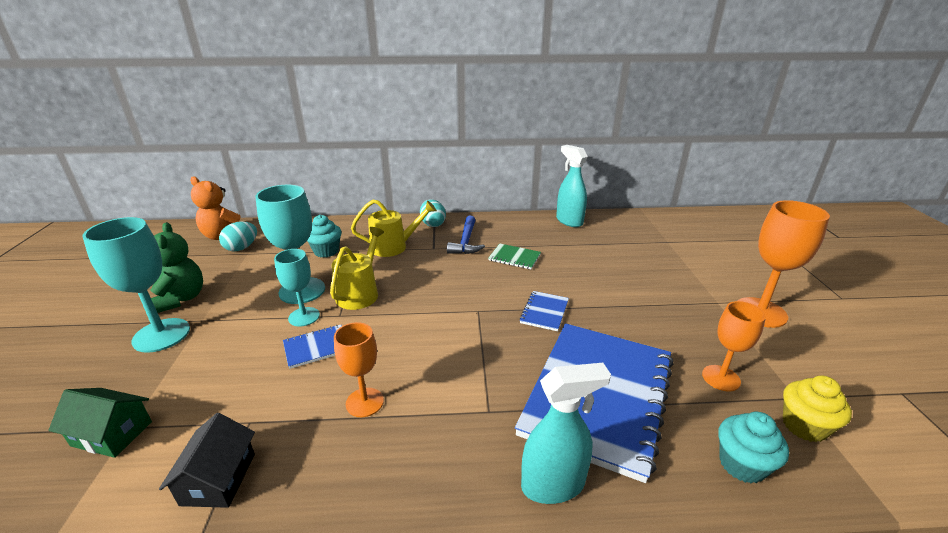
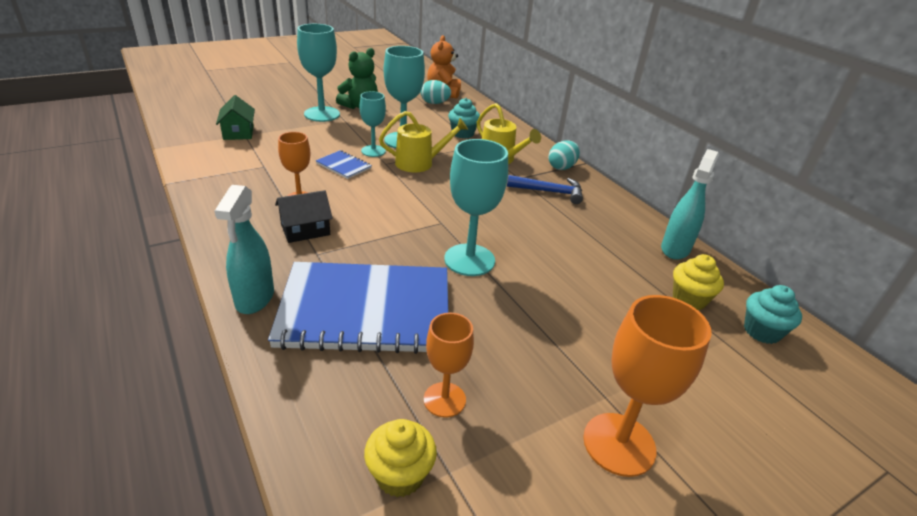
camera: 60 degrees right, 5 degrees up
black house [159,413,255,508] -> black house moved to [275,190,333,243]
blue hammer [447,216,485,254] -> blue hammer turned 150 degrees counterclockwise [507,175,583,204]
green notebook [488,243,541,269] -> none
blue notebook [519,291,569,331] -> turquoise goblet [444,139,508,276]
turquoise spray bottle [521,363,611,504] -> turquoise spray bottle turned 45 degrees clockwise [215,185,274,314]
turquoise cupcake [719,412,789,484] -> turquoise cupcake moved to [744,285,802,344]
none -> yellow cupcake [673,254,724,310]

